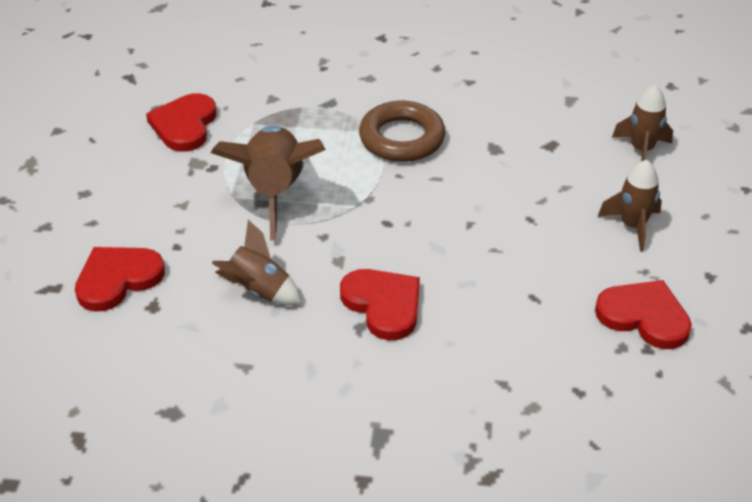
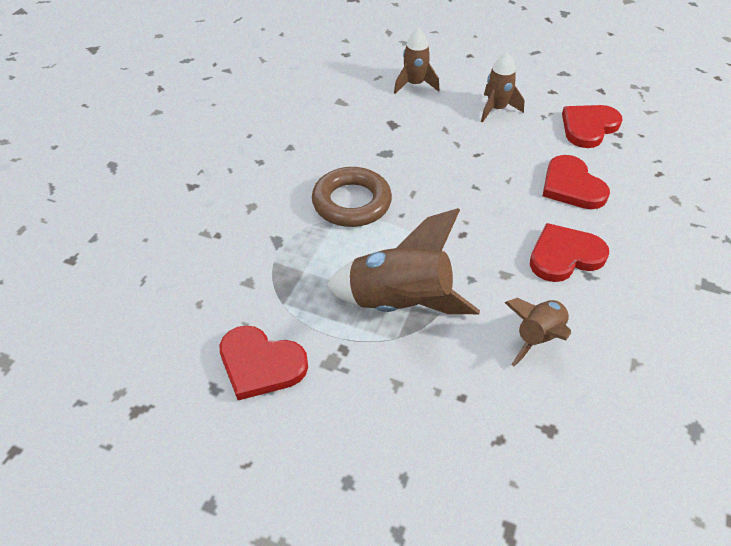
camera: 75 degrees left, 5 degrees up
red heart [75,247,165,312] -> red heart moved to [543,155,610,209]

